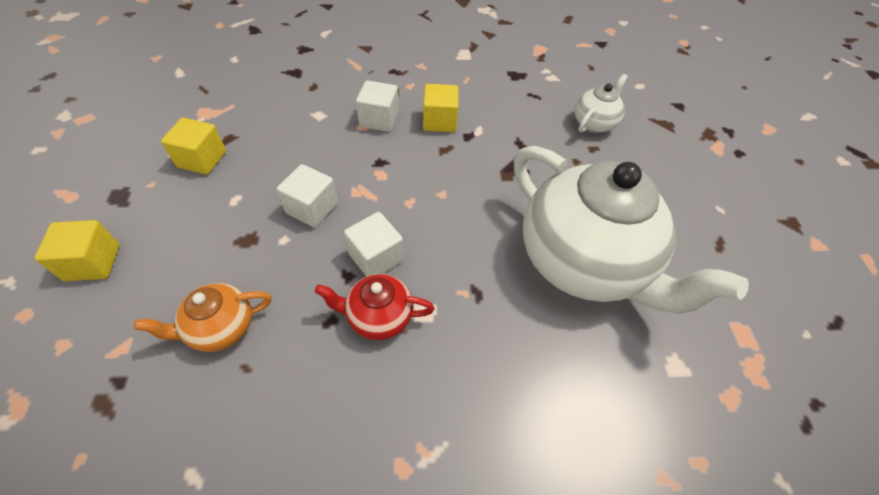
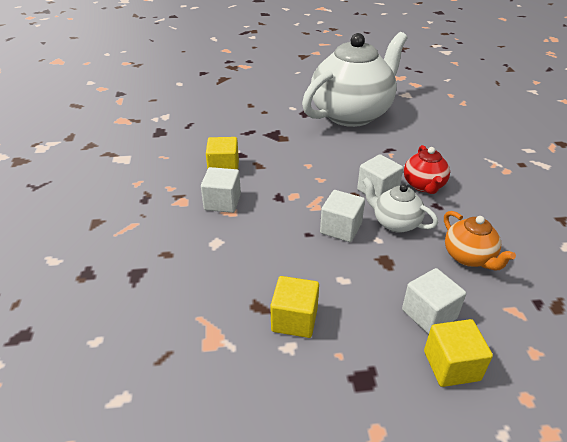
camera: 90 degrees left, 15 degrees down
white teapot [575,74,628,133] -> white teapot moved to [363,178,438,233]
none -> white cube [402,268,466,334]

